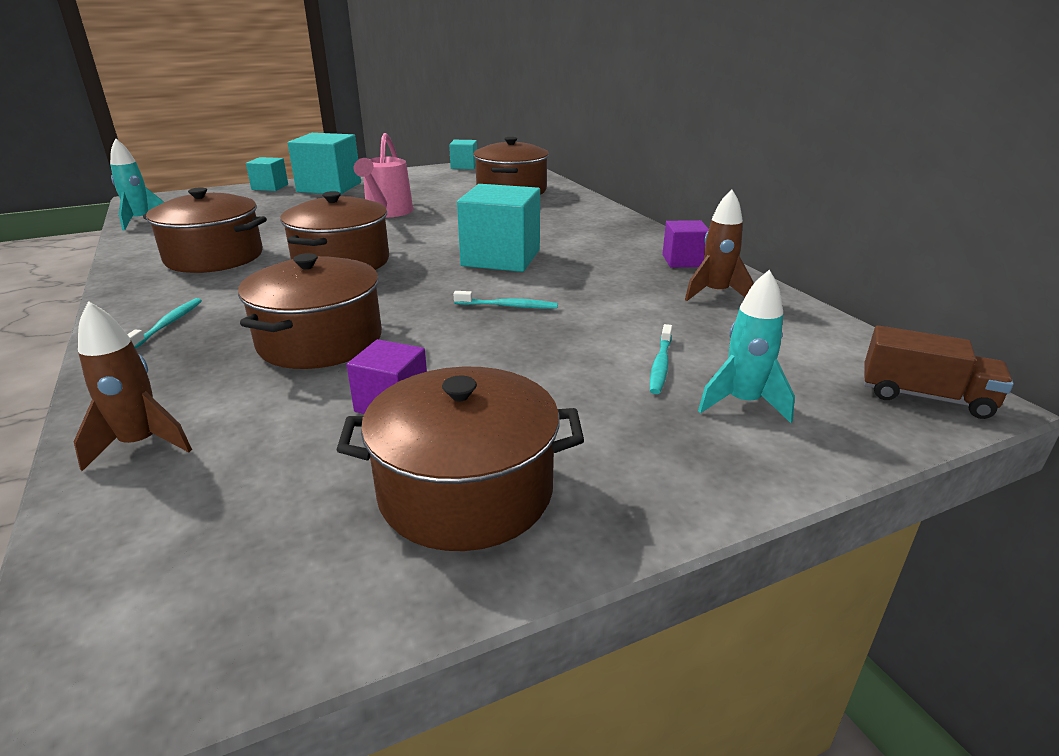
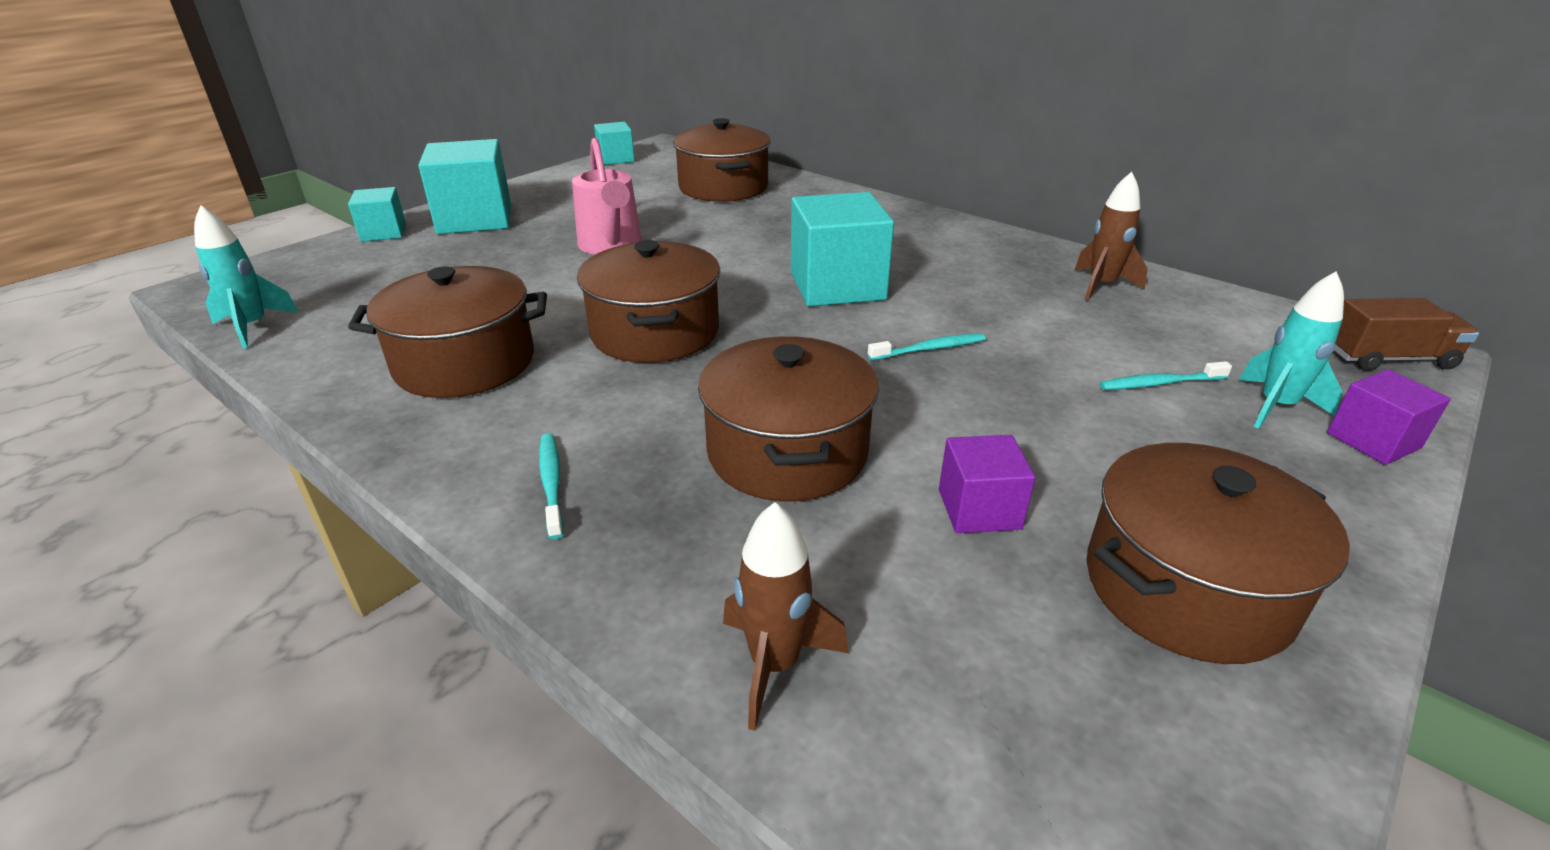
camera: 25 degrees left, 5 degrees up
turquoise toothbrush [650,324,672,394] -> turquoise toothbrush turned 90 degrees clockwise [1099,361,1232,390]
purple cube [662,220,709,267] -> purple cube moved to [1327,369,1451,465]

